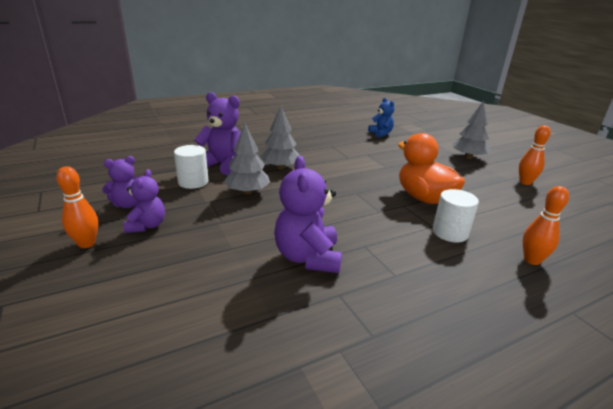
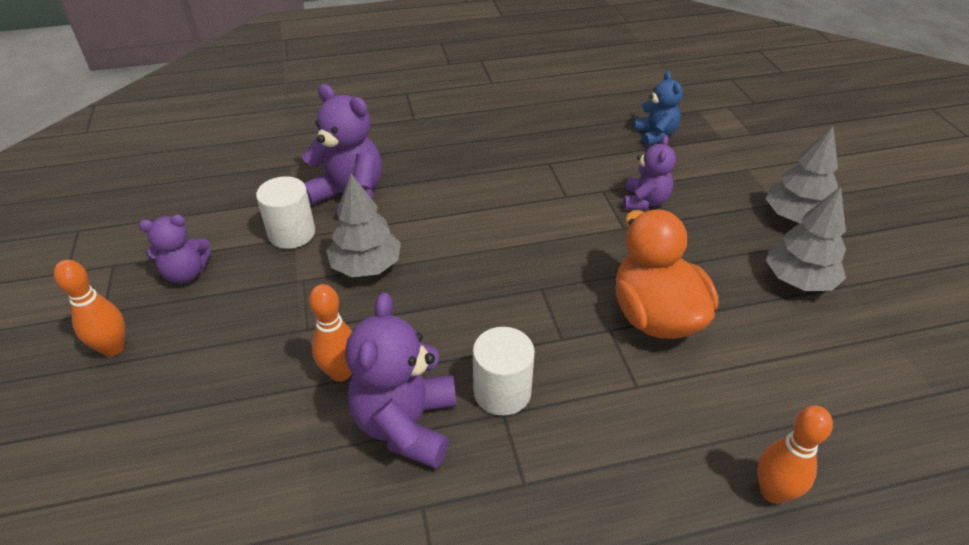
camera: 15 degrees right, 15 degrees up
purple teddy bear [124,169,165,233] -> purple teddy bear moved to [623,135,676,210]
grey tree [260,106,300,170] -> grey tree moved to [766,187,846,291]
white cylinder [433,189,479,242] -> white cylinder moved to [473,327,535,416]
orange bowling pin [519,125,551,185] -> orange bowling pin moved to [309,284,352,382]

